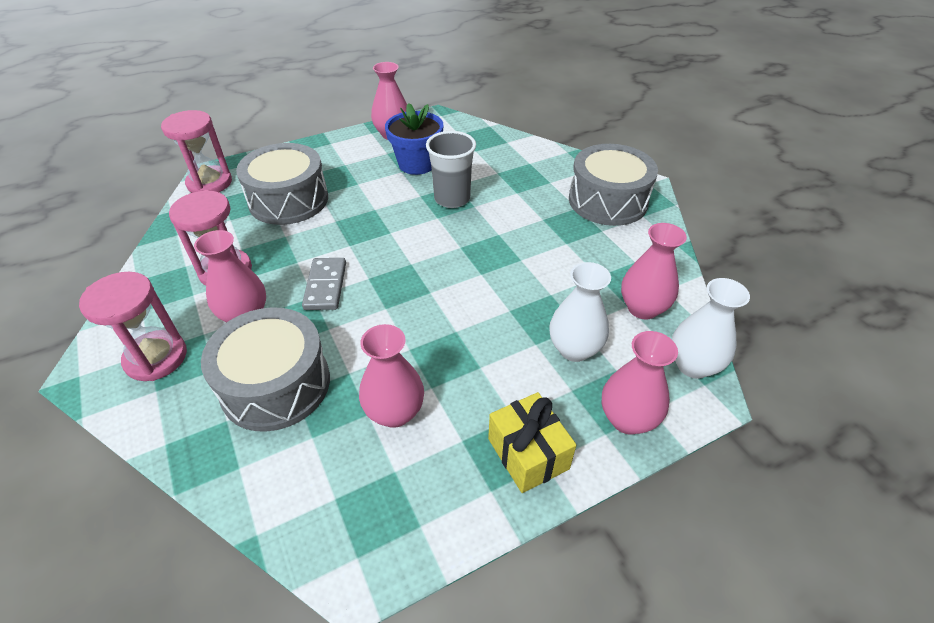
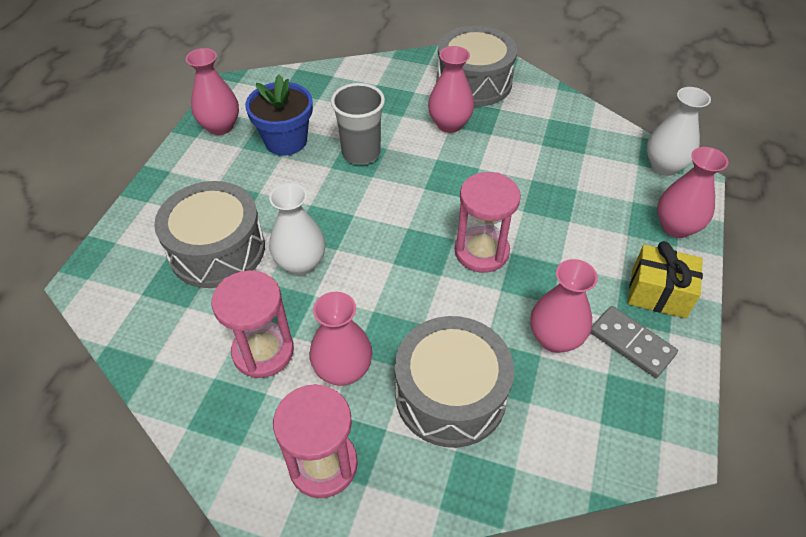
camera: 45 degrees left, 5 degrees up
pink hourglass [161,110,232,193] -> pink hourglass moved to [455,172,521,273]
grey domino [302,258,346,310] -> grey domino moved to [591,306,678,378]
white vase [549,262,611,362] -> white vase moved to [269,183,325,275]
pink vase [621,223,687,319] -> pink vase moved to [428,46,474,133]

